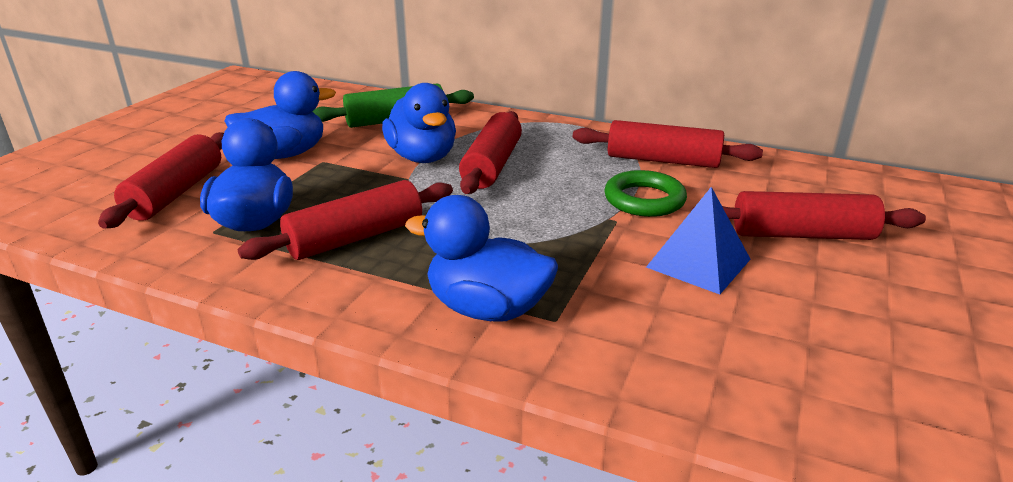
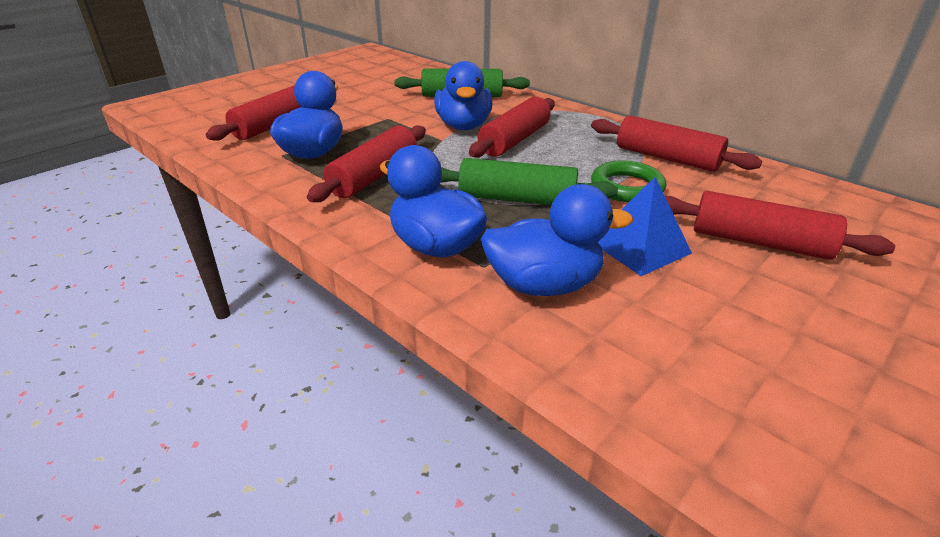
camera: 20 degrees right, 5 degrees up
blue duck [225,71,336,159] -> blue duck moved to [481,184,633,296]
red rolling pin [238,180,453,260] -> red rolling pin turned 45 degrees counterclockwise [307,126,426,202]
none -> green rolling pin [441,158,618,205]

